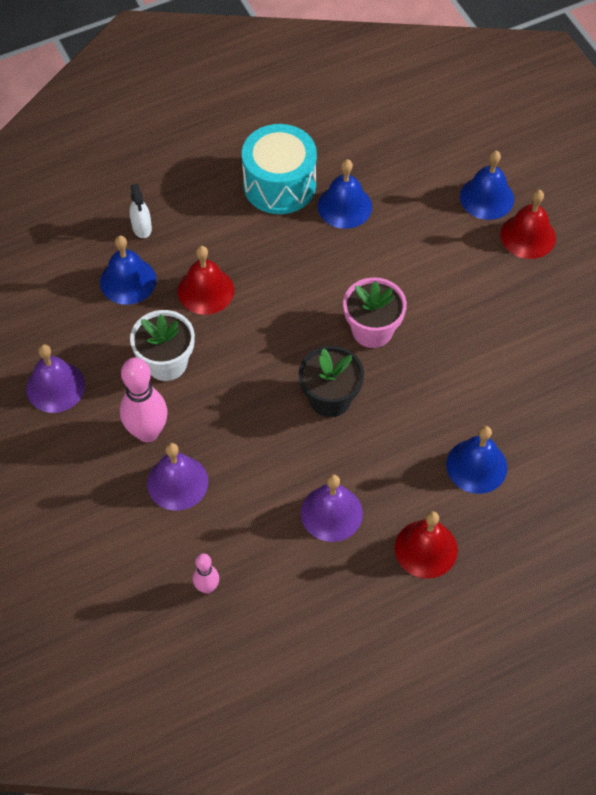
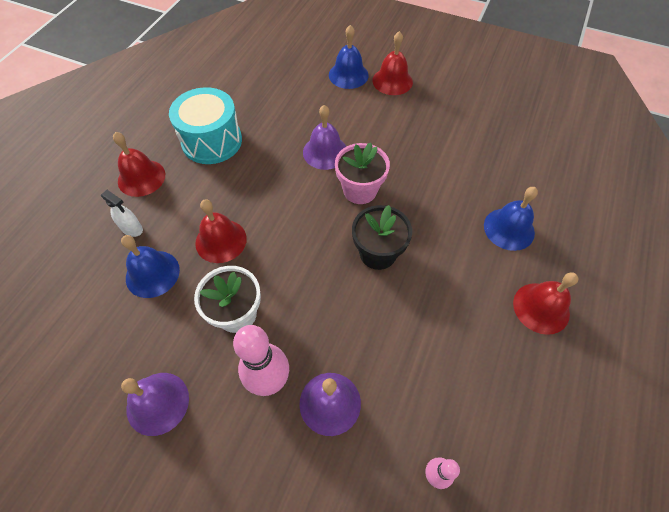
camera: 40 degrees left, 0 degrees up
purple bell [301,474,363,542] -> purple bell moved to [303,105,346,170]
blue bell [318,159,372,229] -> none
none -> red bell [113,132,165,197]

